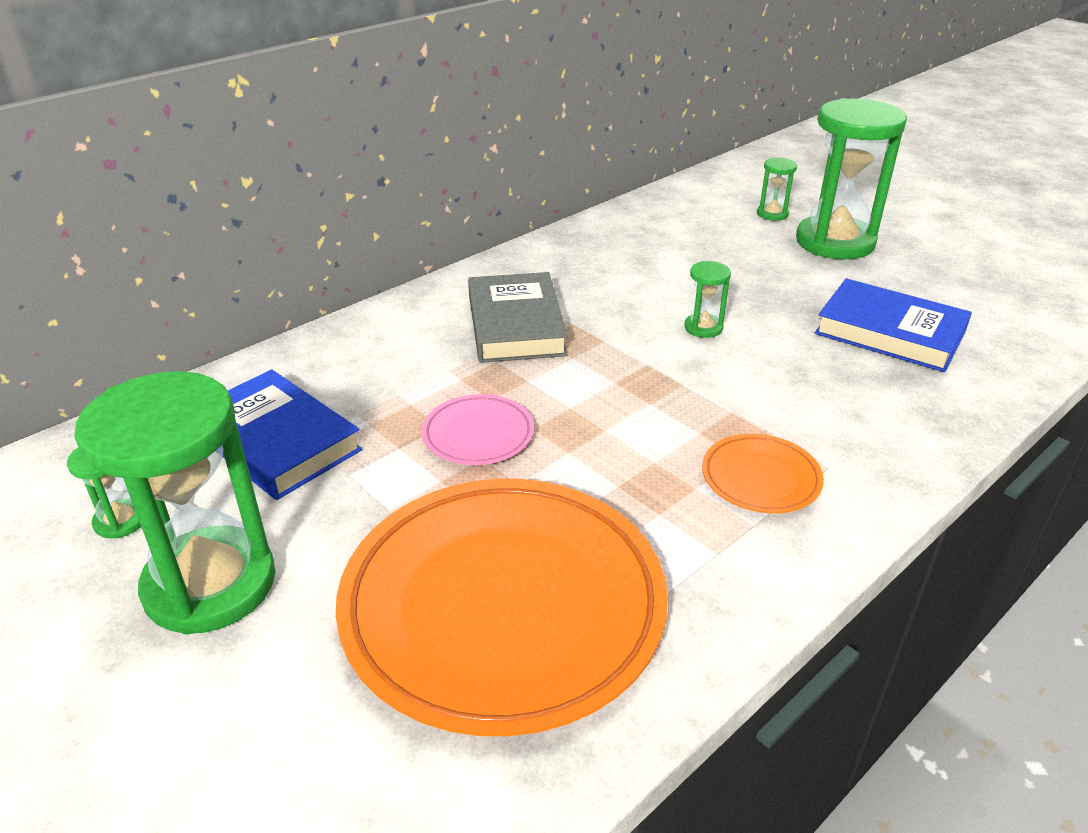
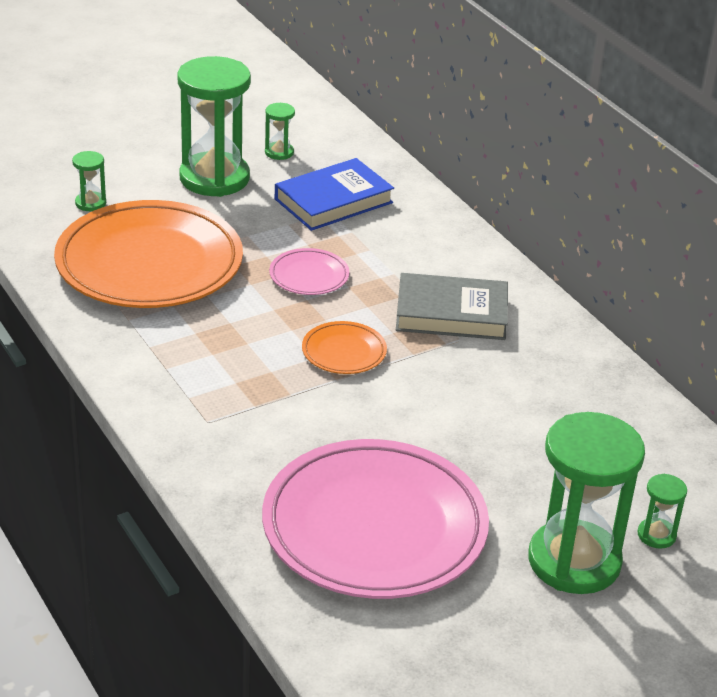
camera: 100 degrees right, 0 degrees up
green hourglass [684,261,731,338] -> green hourglass moved to [72,151,106,211]
orange plate [702,434,824,513] -> orange plate moved to [302,321,387,374]
blue book [815,278,972,372] -> pink plate [262,439,489,599]

